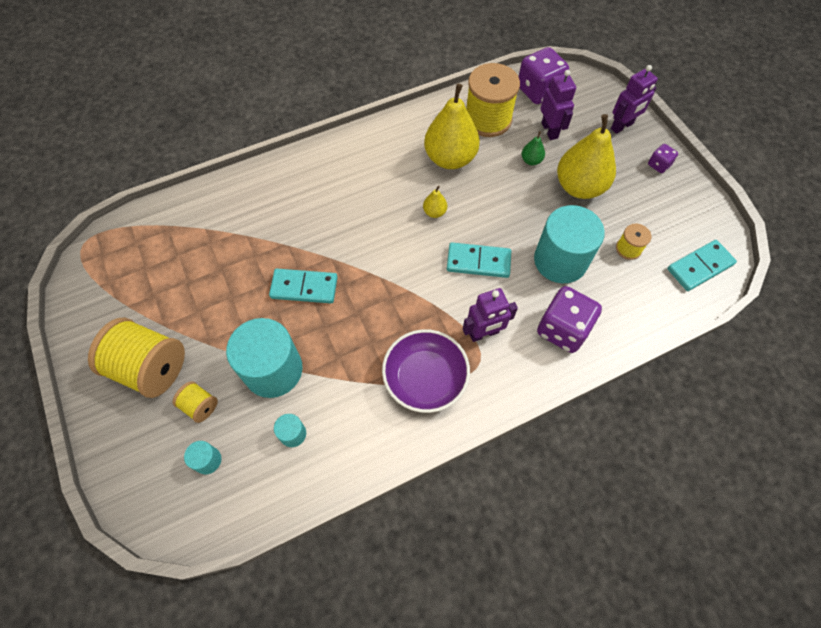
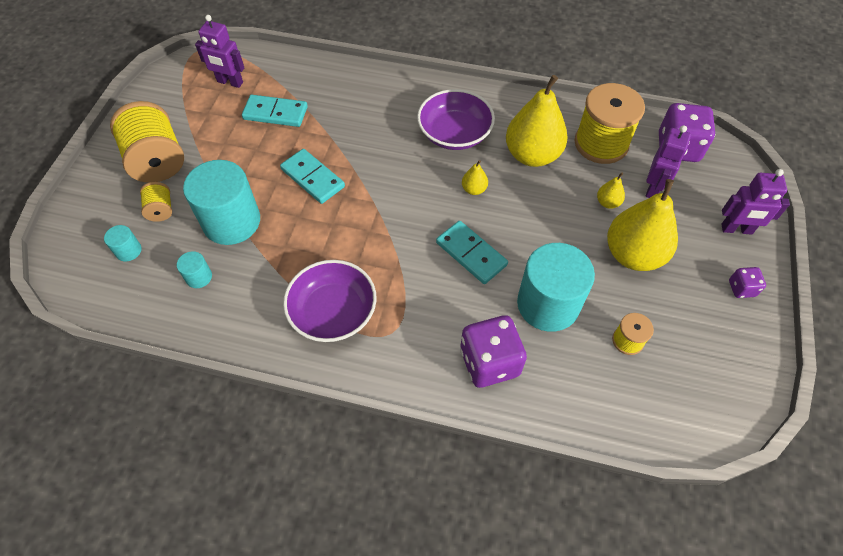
camera: 40 degrees right, 5 degrees down
purple robot [463,288,518,342] -> purple robot moved to [195,15,244,88]
green pear [522,131,545,165] -> yellow pear [597,172,625,209]
turquoise domino [667,240,737,291] -> turquoise domino moved to [242,95,308,127]
none -> purple bowl [417,89,495,150]

